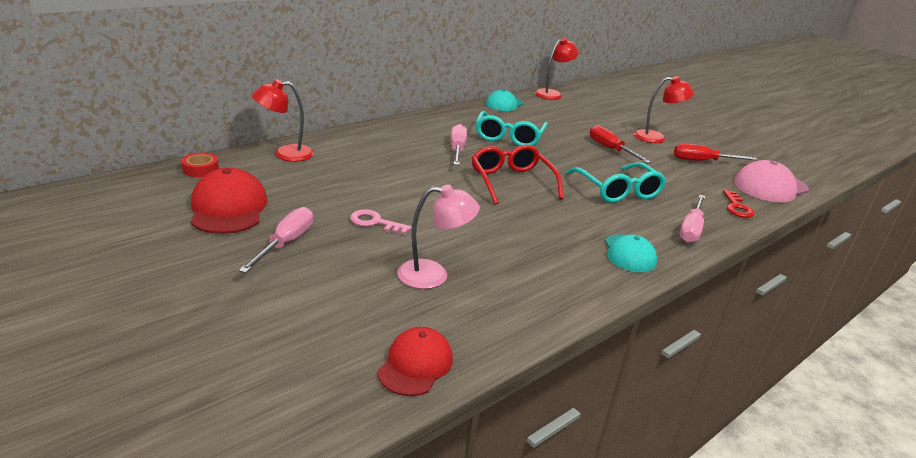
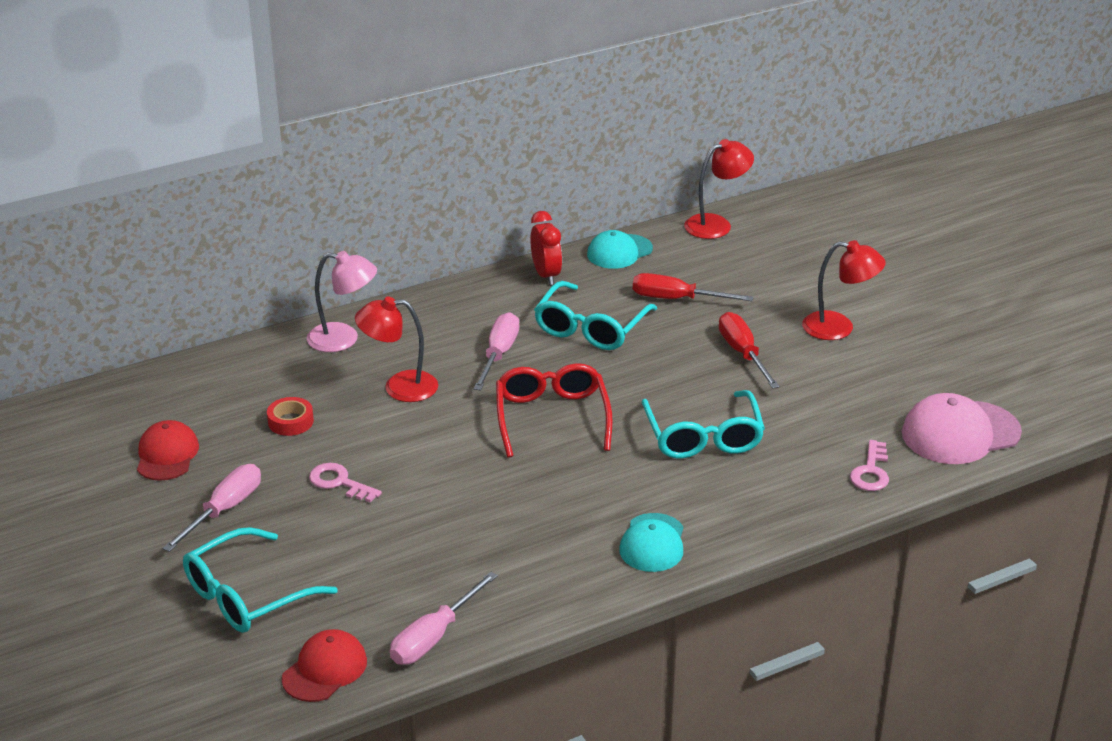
camera: 15 degrees right, 5 degrees up
red tape [181,153,219,177] -> red tape moved to [267,397,314,436]
red cap [191,168,268,234] -> red cap [137,420,199,481], size x0.66
red lamp [252,79,314,162] -> red lamp moved to [355,297,438,402]
pink lamp [397,184,480,289] -> pink lamp moved to [307,251,377,352]
red screwdriver [674,144,758,161] -> red screwdriver moved to [633,273,754,301]
pink screwdriver [679,195,705,243] -> pink screwdriver moved to [390,572,498,665]
red key [723,190,755,218] -> pink key [850,440,889,491]
none -> turquoise glasses [183,527,338,633]
none -> red clock [530,211,562,285]

